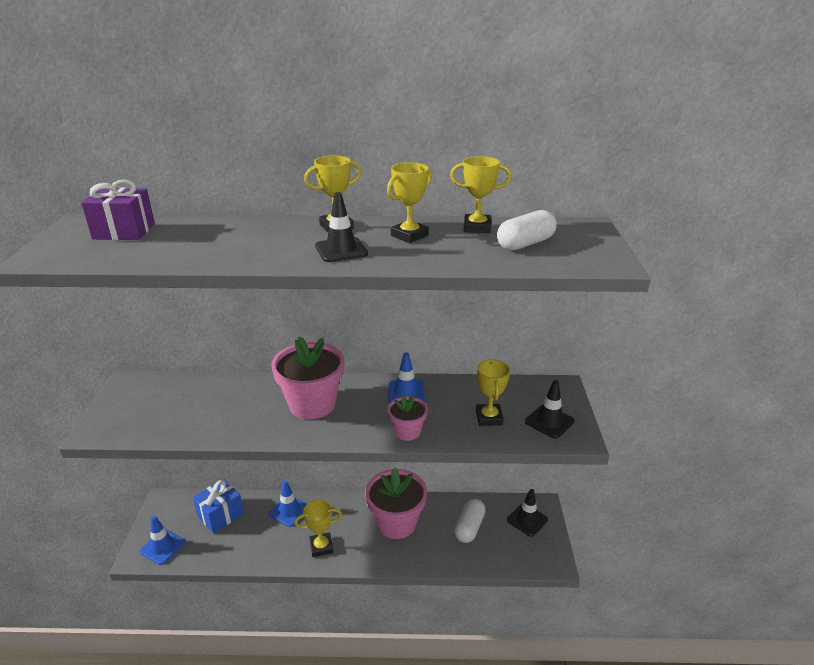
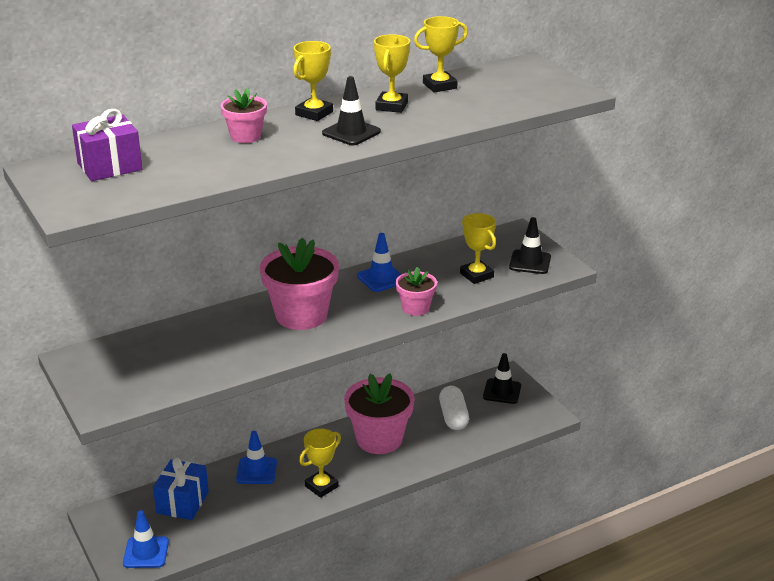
camera: 30 degrees left, 0 degrees up
white capsule [497,210,557,251] -> none
none -> pink flower pot [221,88,267,143]

